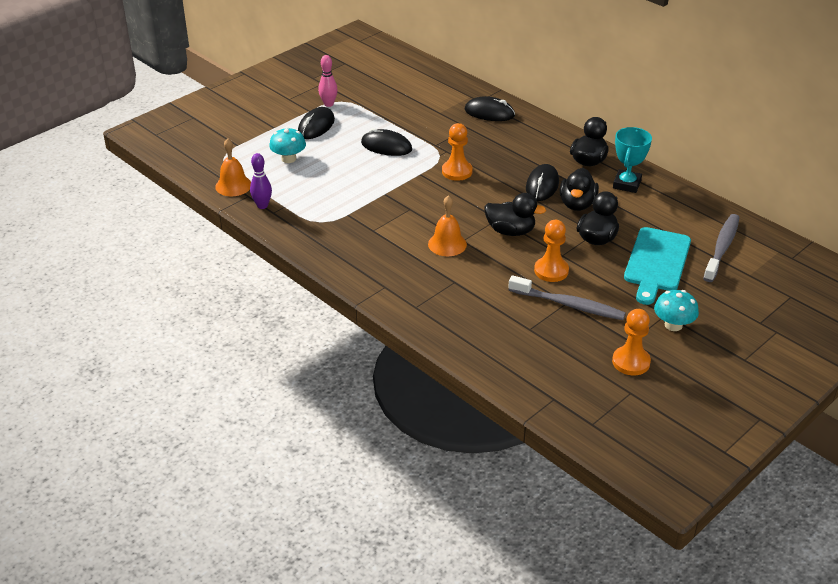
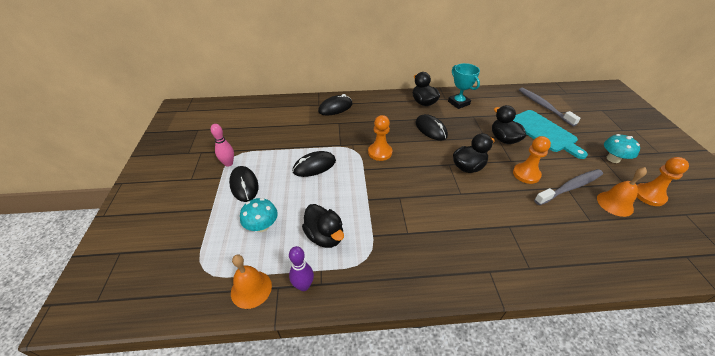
camera: 50 degrees left, 5 degrees up
orange bell [428,195,467,256] -> orange bell moved to [597,167,647,217]
black duck [560,168,599,211] -> black duck moved to [302,204,344,248]

